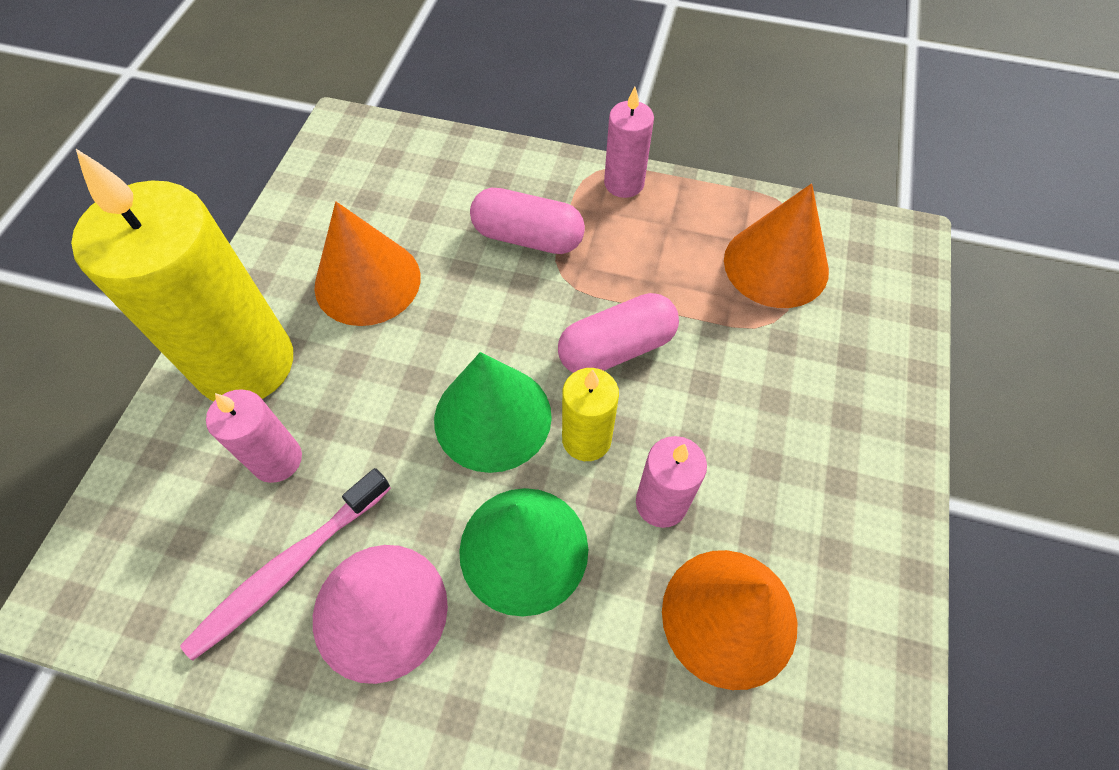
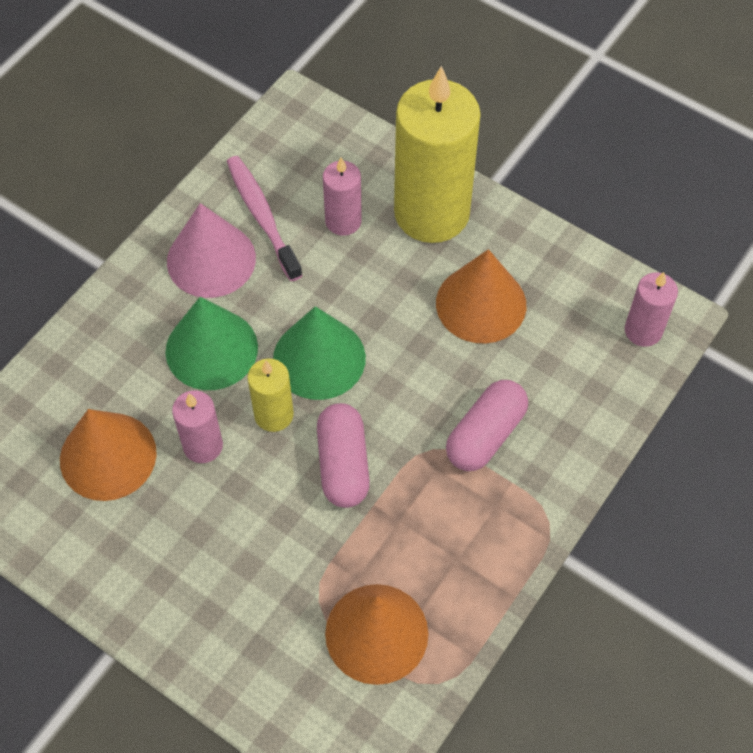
camera: 110 degrees right, 0 degrees up
pink candle [604,87,654,198] -> pink candle moved to [625,272,678,347]

